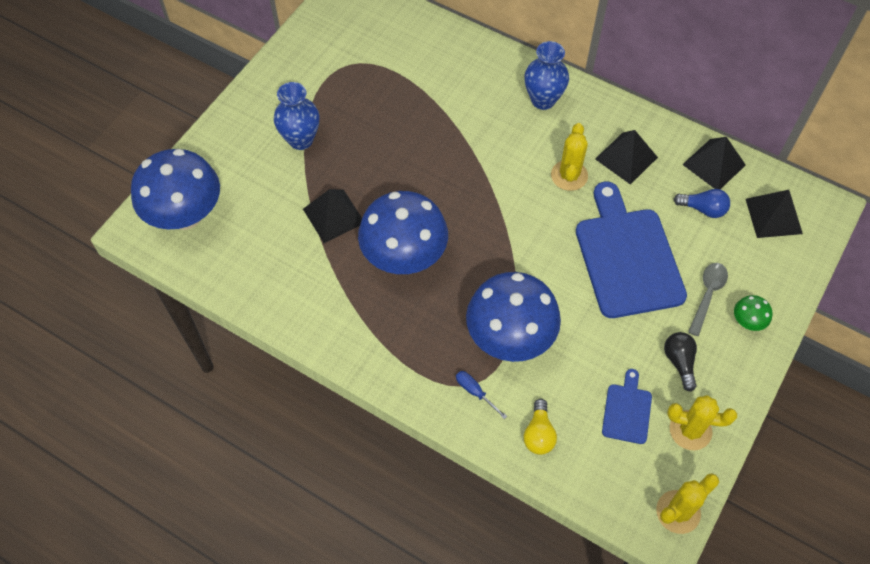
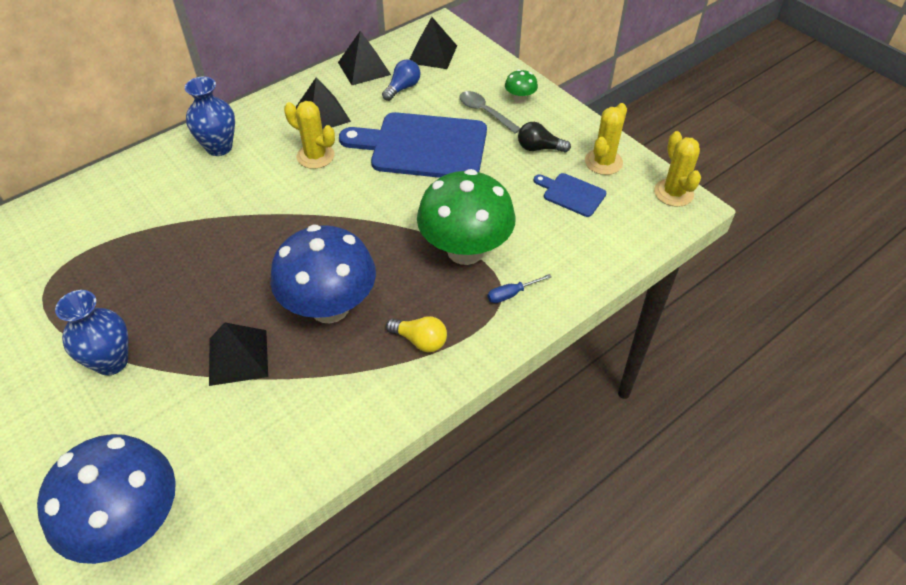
camera: 70 degrees left, 10 degrees down
blue mushroom [466,272,561,362] -> green mushroom [417,169,516,265]
yellow light bulb [524,399,557,455] -> yellow light bulb moved to [386,316,447,352]

